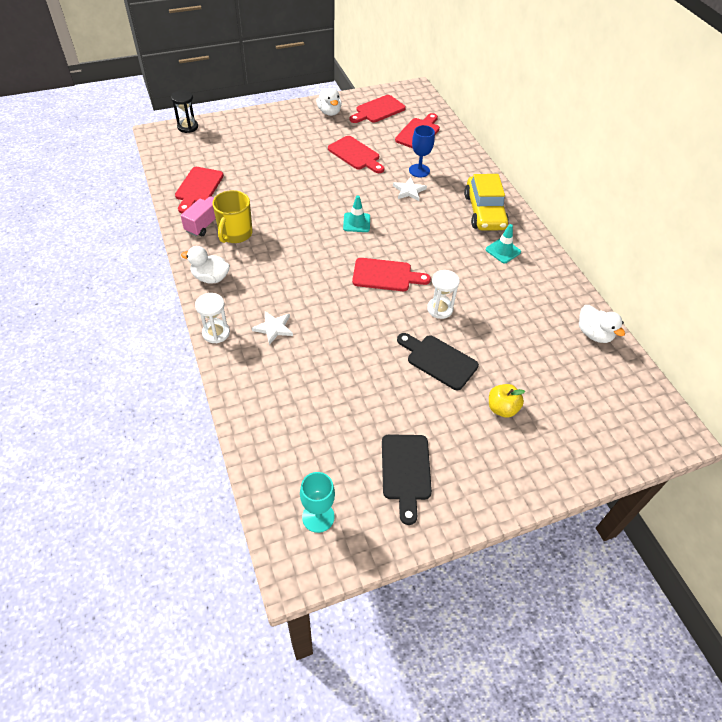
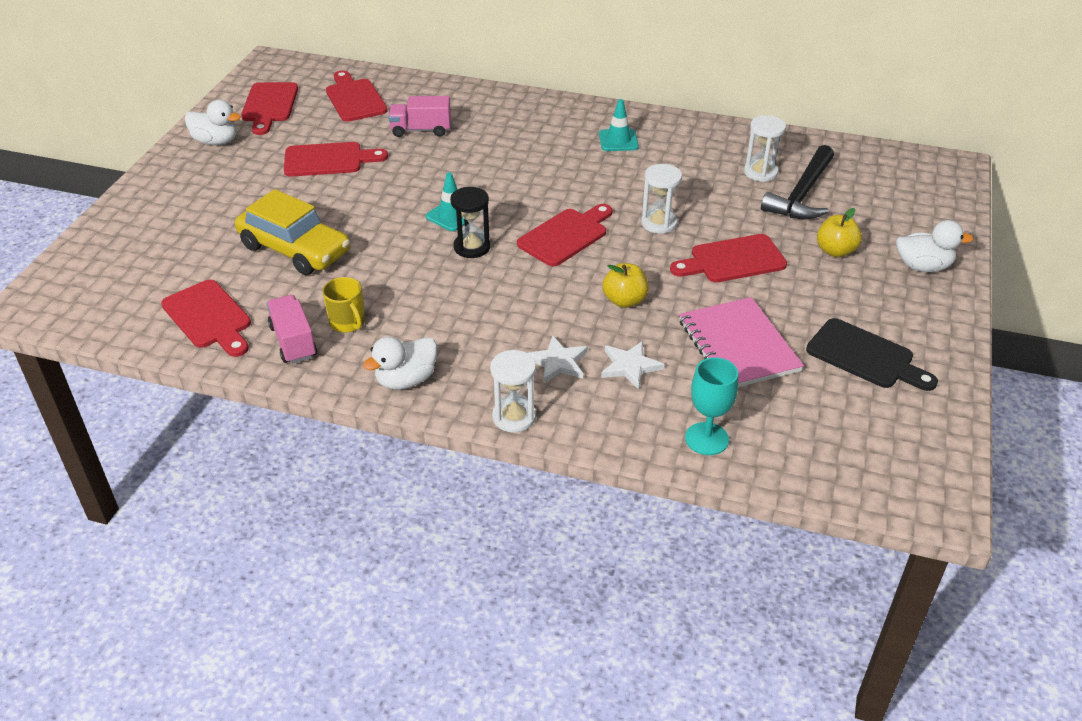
camera: 50 degrees left, 10 degrees down
black hourglass [171,90,198,133] -> black hourglass moved to [450,187,491,258]
yellow mug [212,190,253,243] -> yellow mug [322,277,365,333], size x0.65
turquoise goblet [300,472,335,533] -> turquoise goblet moved to [685,357,738,455]
white star [393,177,427,201] -> white star moved to [601,341,664,390]
black cutting board [397,333,479,390] -> red cutting board [670,234,787,282]
blue goblet [409,125,435,178] -> pink truck [388,96,451,137]
yellow car [464,174,509,231] -> yellow car moved to [235,189,350,275]
white duck [579,305,625,343] -> white duck moved to [896,220,973,272]
none -> yellow apple [602,263,648,308]
none -> pink notebook [679,297,804,387]
none -> white hourglass [744,115,786,182]
none -> black hammer [761,145,834,219]

